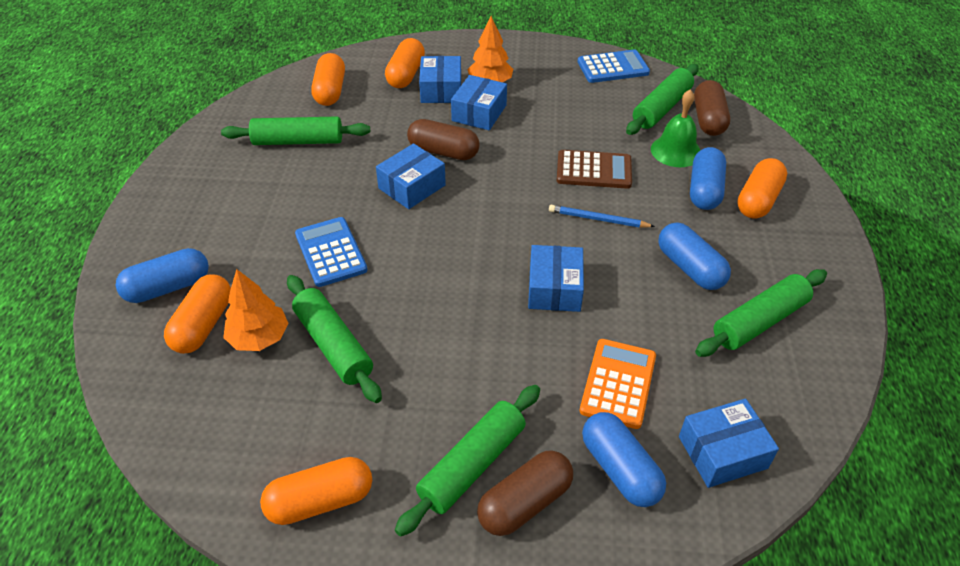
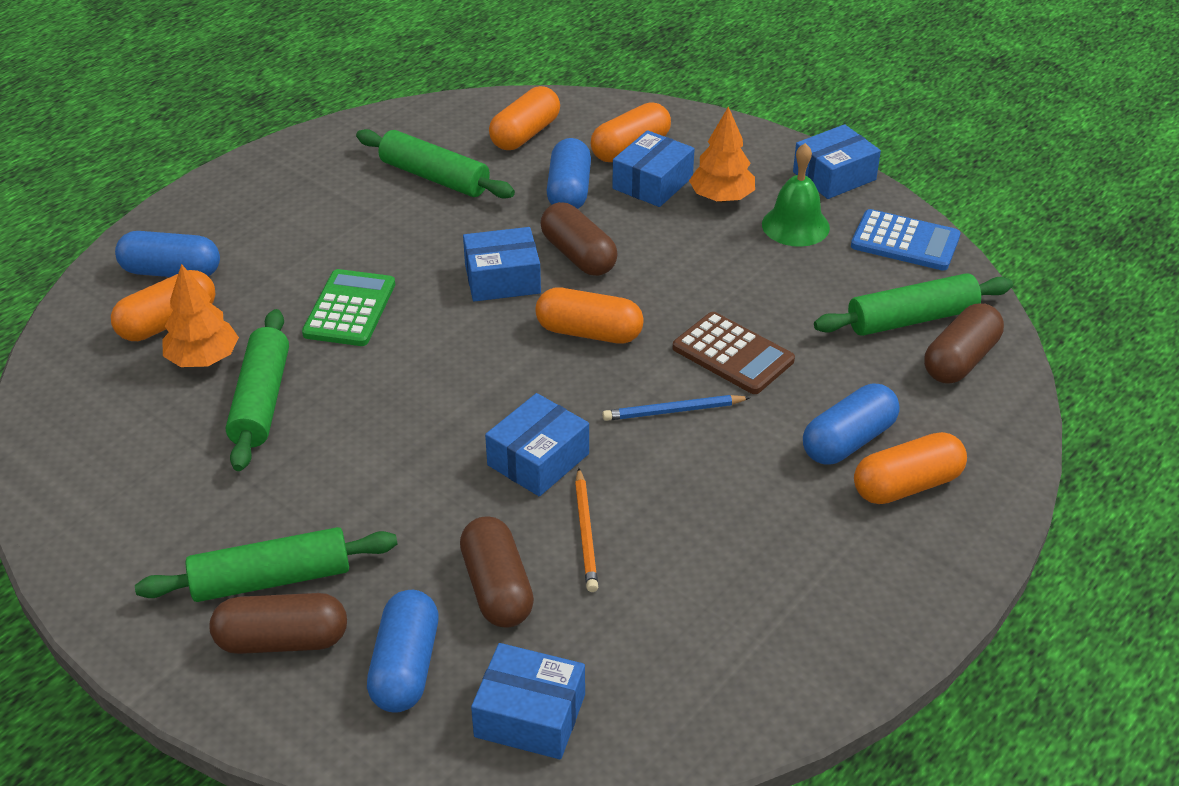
camera: 35 degrees right, 5 degrees down
orange capsule [260,457,372,525] -> orange capsule moved to [535,287,644,344]
blue calculator [295,217,367,287] -> green calculator [302,269,395,346]
blue box [451,75,507,130] -> blue box moved to [793,124,881,199]
blue pencil [549,205,655,228] -> blue pencil turned 60 degrees counterclockwise [602,395,751,421]
orange calculator [580,339,656,429] -> brown capsule [460,516,534,628]
green bell [651,89,700,167] -> green bell moved to [762,143,830,247]
blue capsule [658,223,731,290] -> blue capsule moved to [546,138,591,209]
green rolling pin [695,269,827,357] -> none
none -> orange pencil [575,468,598,592]

